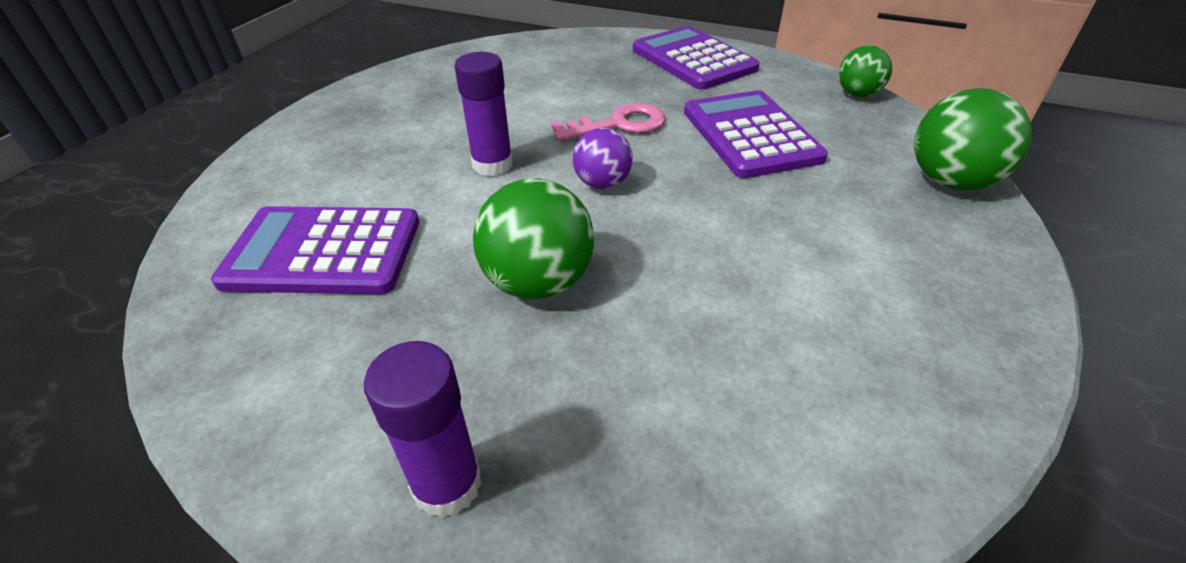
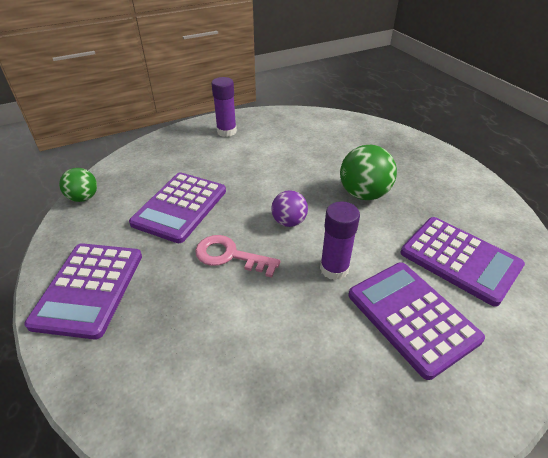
camera: 140 degrees left, 0 degrees up
purple glue stick [364,341,482,518] -> purple glue stick moved to [212,77,237,137]
green ball [914,88,1032,191] -> none
none -> purple calculator [348,262,485,380]

